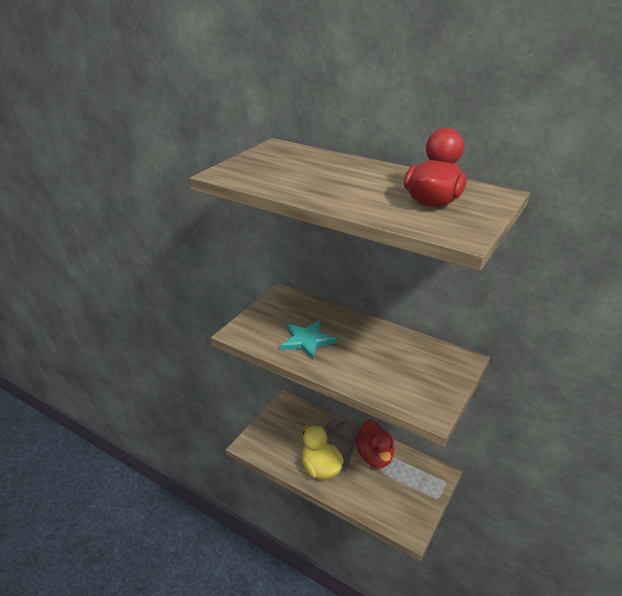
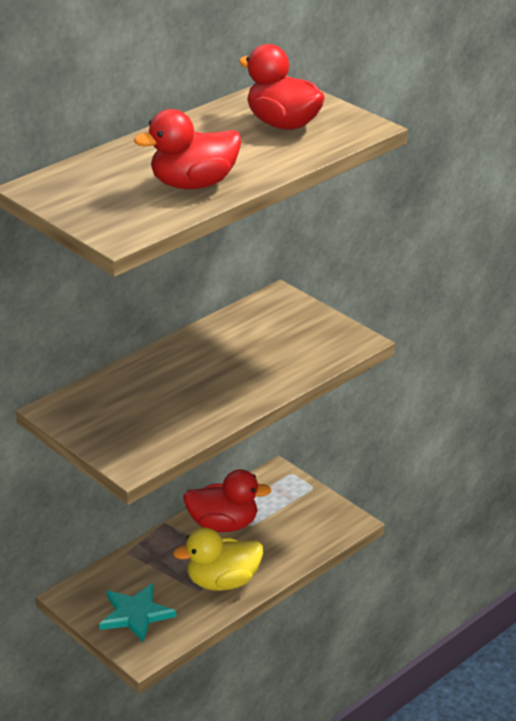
camera: 75 degrees left, 0 degrees up
turquoise star [281,320,337,360] -> turquoise star moved to [99,583,176,642]
none -> red duck [134,109,241,189]

